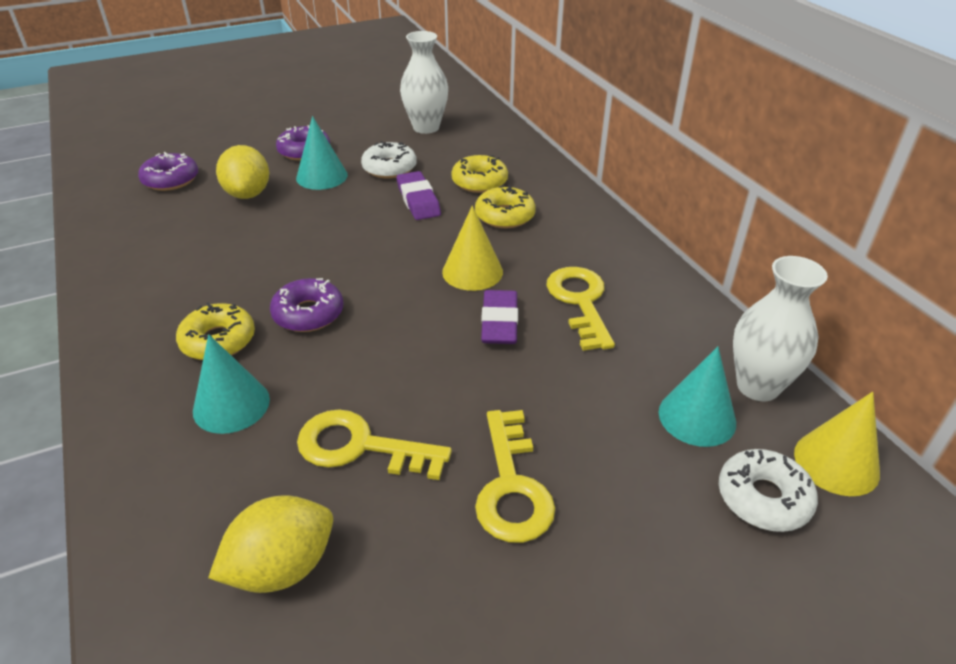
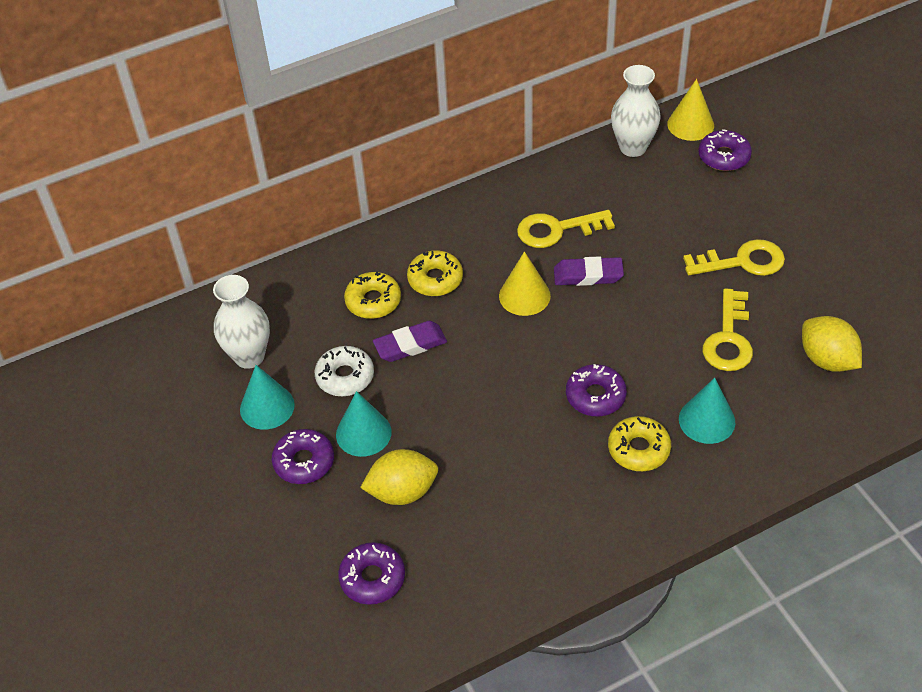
camera: 90 degrees left, 10 degrees up
turquoise cone [659,346,736,447] -> turquoise cone moved to [240,365,295,430]
white donut [719,449,818,532] -> purple donut [698,129,752,171]

